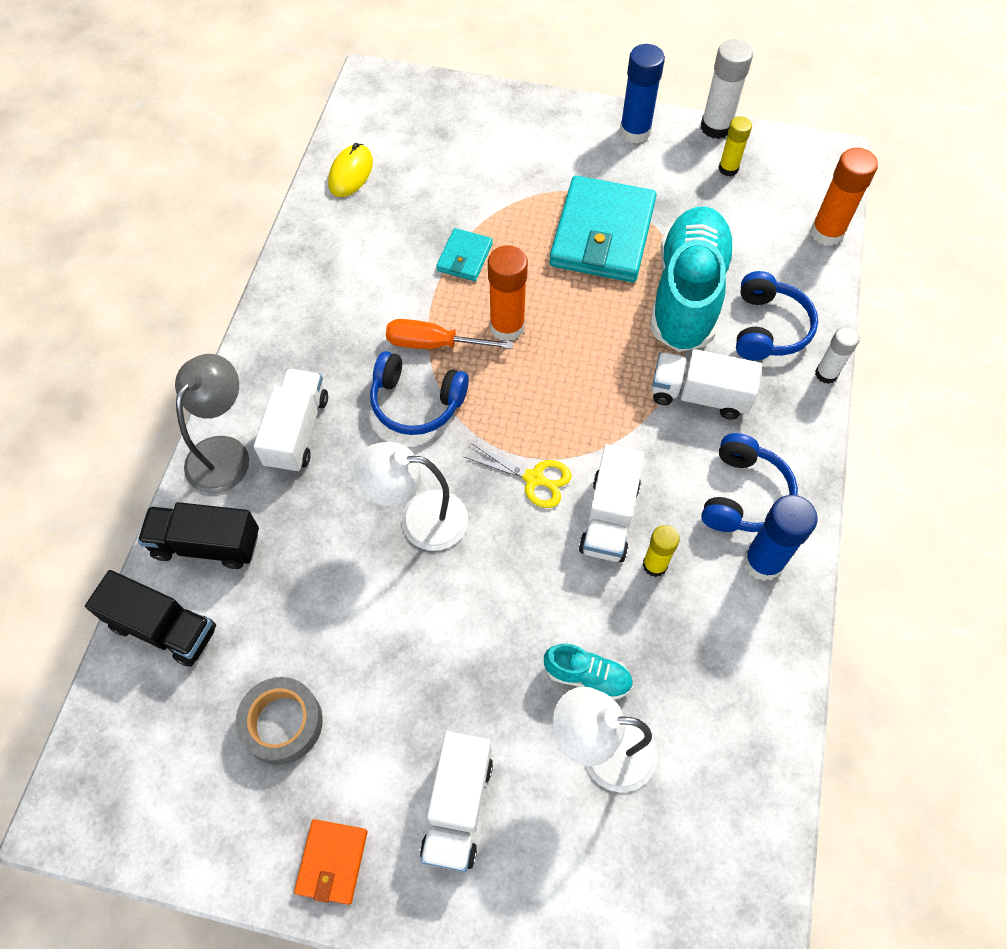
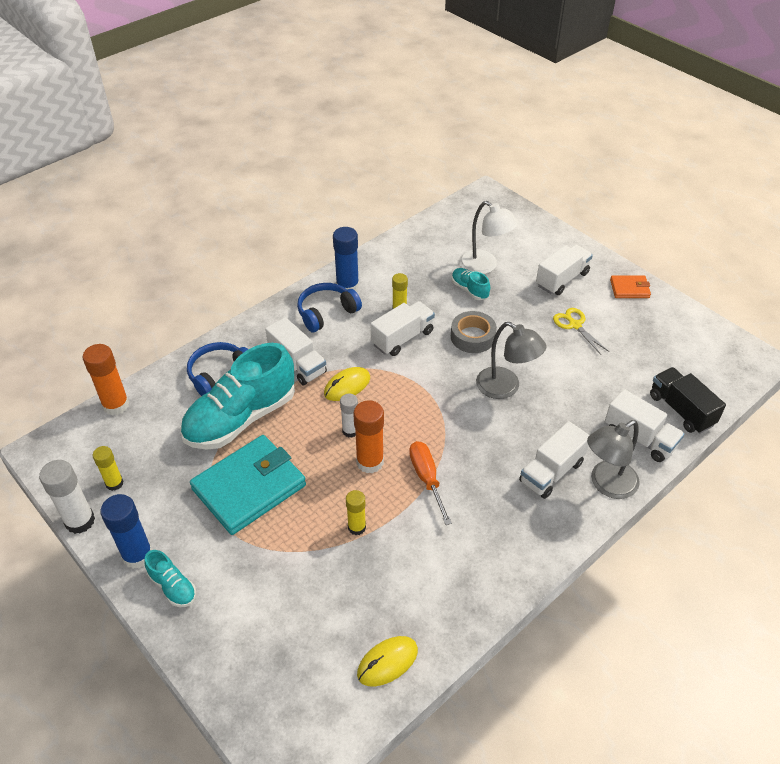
camera: 145 degrees left, 15 degrees down
black truck [138,502,259,569] -> white truck [605,389,684,462]
grey tape [235,677,323,765] -> grey tape moved to [451,311,497,353]
orange wallet [294,819,368,905] -> orange wallet turned 45 degrees clockwise [610,275,651,298]
white lamp [355,442,468,551] -> grey lamp [476,322,546,399]
blue headphones [370,351,469,435] -> none
orange screwdriver [386,319,513,349] -> orange screwdriver turned 150 degrees counterclockwise [409,441,452,525]
turquoise wallet [436,228,493,281] -> yellow glue stick [346,490,366,535]
yellow scissors [463,443,571,508] -> yellow scissors moved to [553,308,610,355]
white glue stick [815,327,860,384] -> white glue stick moved to [340,394,358,437]
none -> turquoise shoe [144,550,196,607]
none -> yellow mouse [324,367,370,401]

